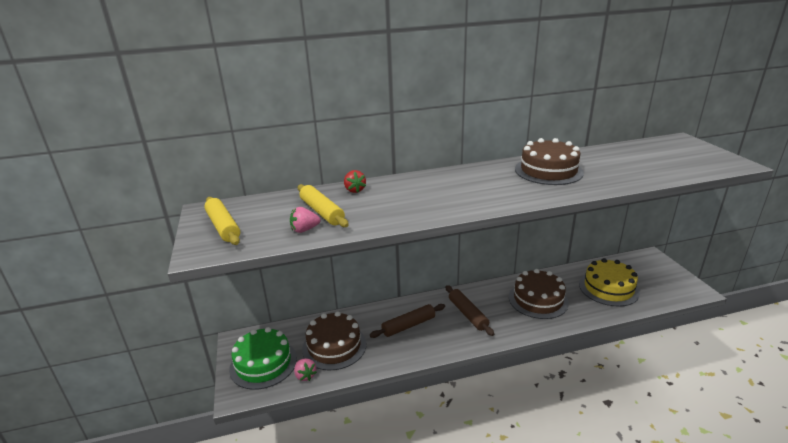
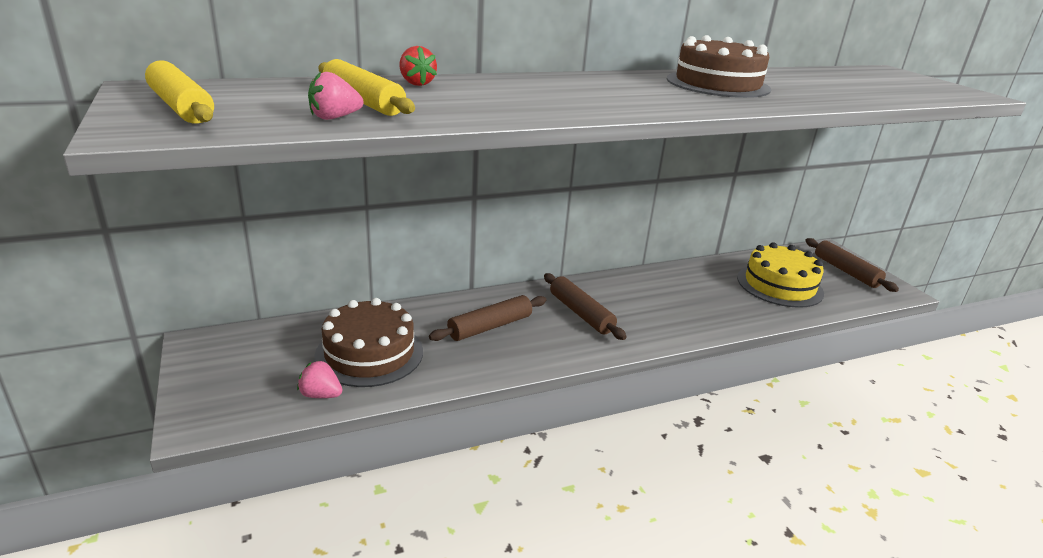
camera: 10 degrees left, 0 degrees up
green cake [229,327,297,390] -> none
pink strawberry [294,359,317,381] -> pink strawberry turned 150 degrees clockwise [297,361,342,398]
brown cake [509,269,569,319] -> none
none -> brown rolling pin [805,238,899,292]

